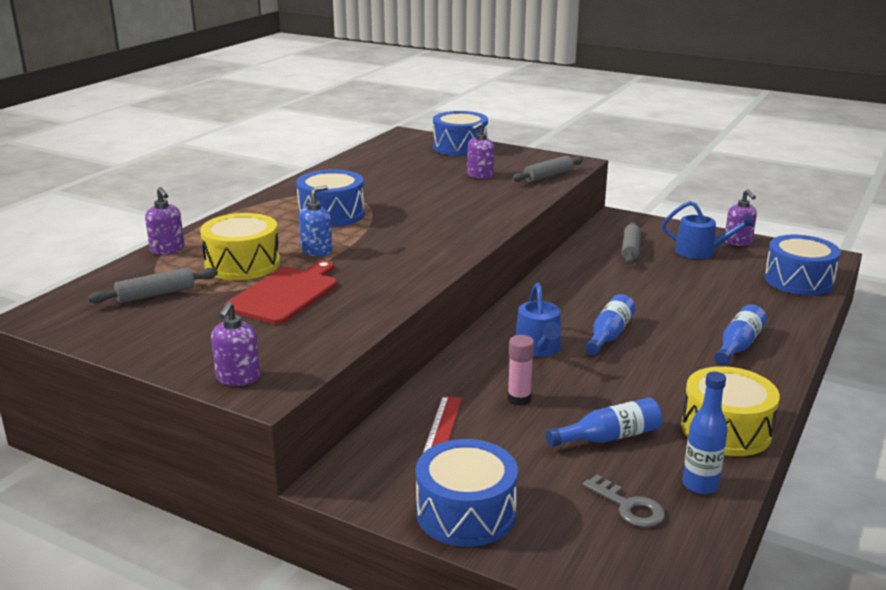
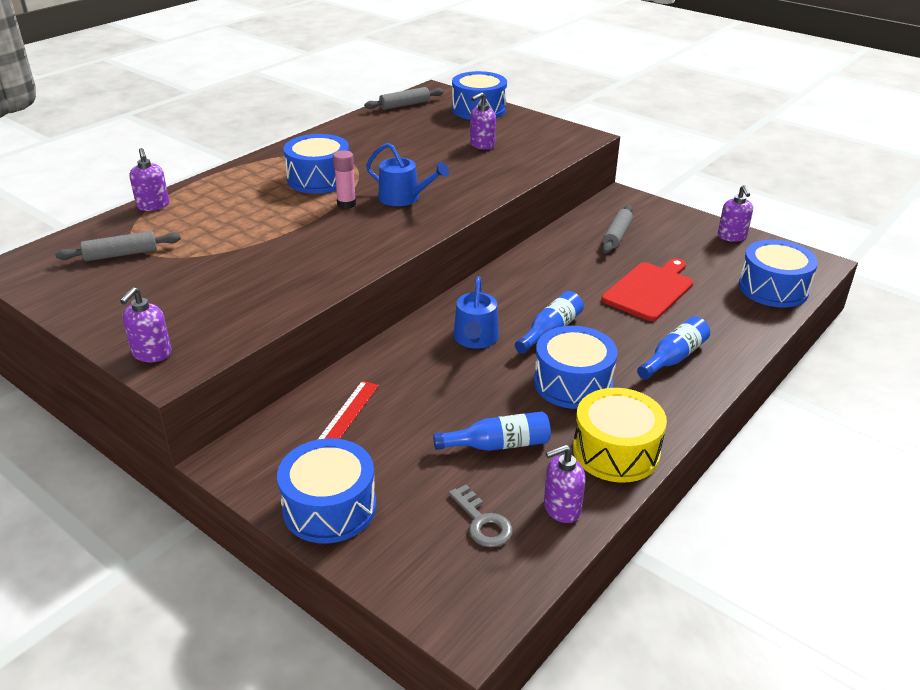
camera: 10 degrees right, 10 degrees up
yellow drum [200,213,280,280] -> none
red cutting board [224,260,338,324] -> red cutting board moved to [601,258,693,321]
blue soap dispenser [299,185,332,256] -> none
pink glue stick [507,335,534,406] -> pink glue stick moved to [333,150,356,209]
grey rolling pin [512,156,583,182] -> grey rolling pin moved to [364,87,444,110]
blue watering can [662,201,755,259] -> blue watering can moved to [366,143,449,206]
blue bottle [683,372,728,494] -> purple soap dispenser [544,444,586,523]
none -> blue drum [534,326,618,409]

